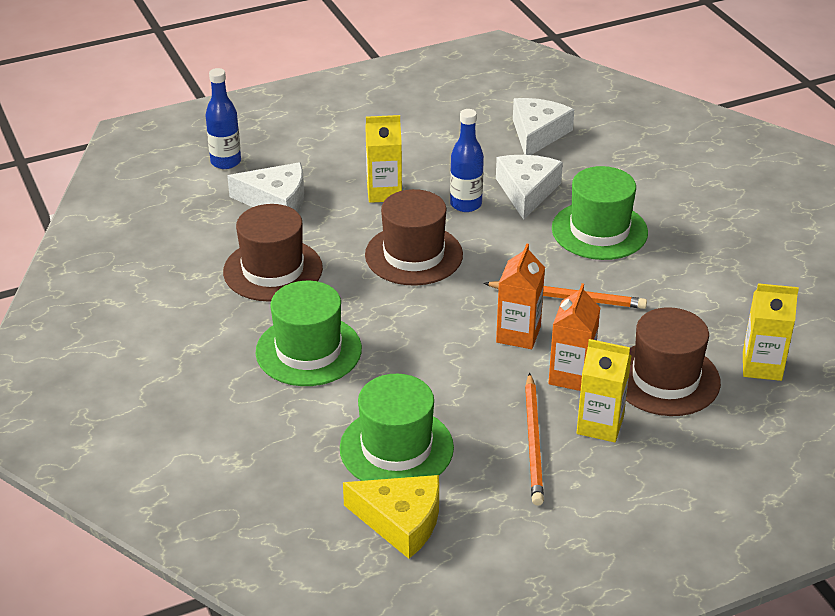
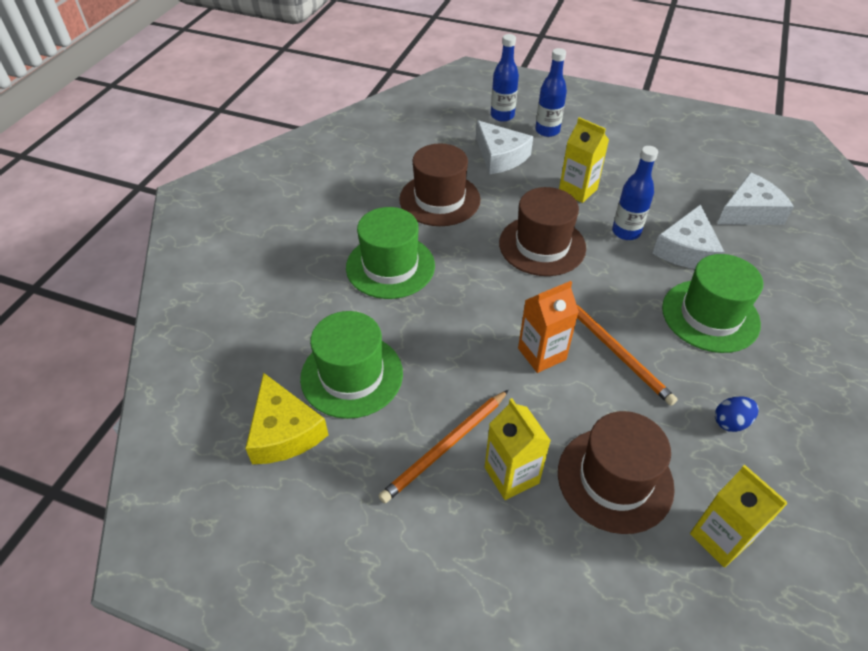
camera: 45 degrees right, 10 degrees up
white cheese [496,155,563,220] -> white cheese turned 150 degrees clockwise [652,204,724,269]
orange carton [548,283,600,391] -> none
none -> blue bottle [535,48,567,137]
none -> blue egg [715,396,759,432]

